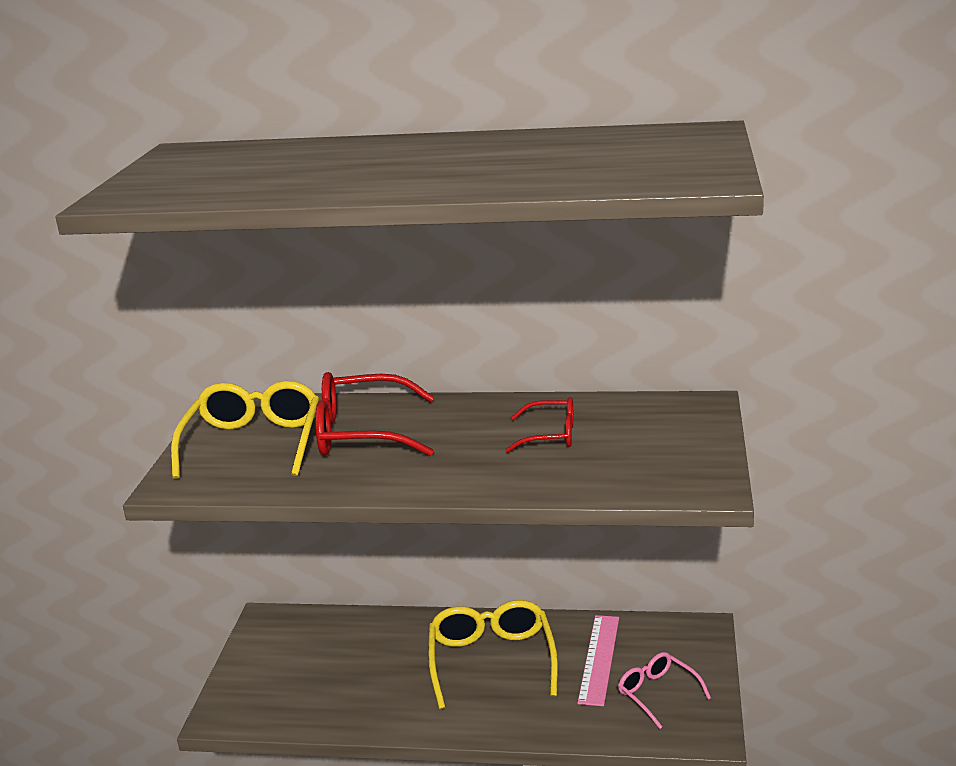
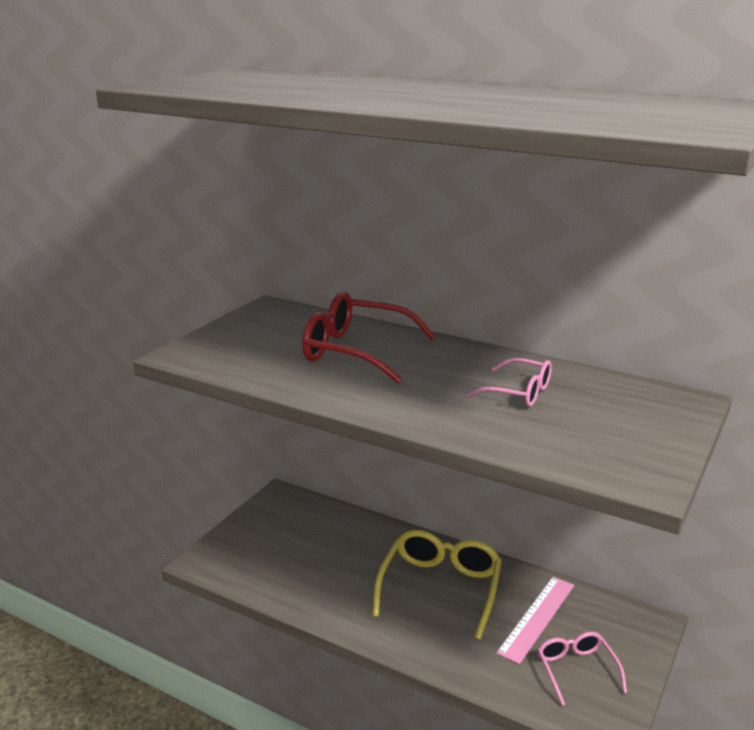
camera: 20 degrees right, 0 degrees up
yellow glasses [171,381,319,479] -> none
red glasses [505,397,573,453] -> pink glasses [467,358,552,407]

